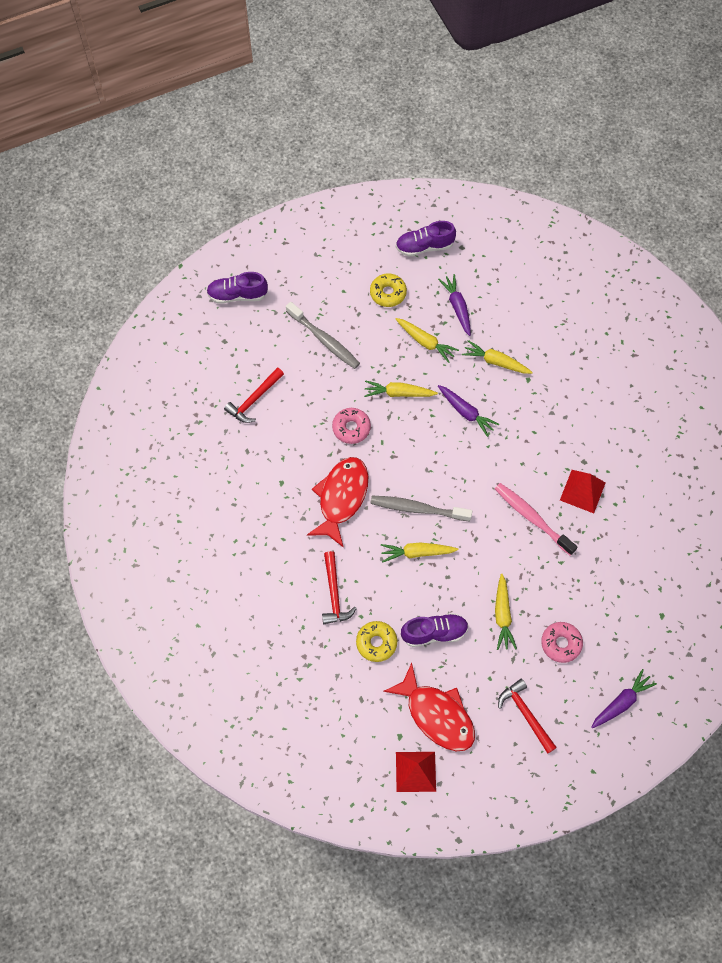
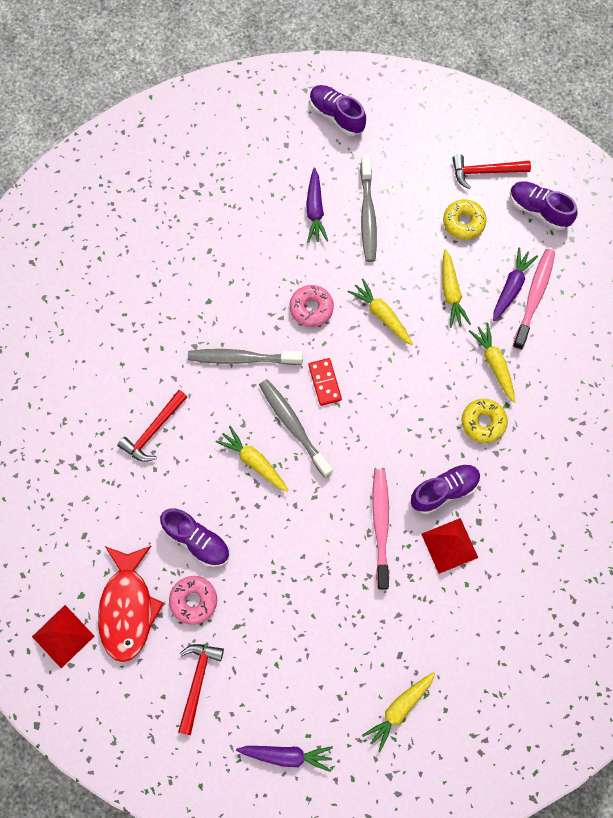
camera: 45 degrees right, 5 degrees up
red hammer [224,367,284,423] -> red hammer moved to [452,154,531,189]
red fish [307,457,368,548] -> grey toothbrush [188,349,303,365]
yellow donut [356,621,397,662] -> yellow donut moved to [461,399,508,443]
purple carrot [438,385,499,437] -> purple carrot moved to [306,168,328,243]
yellow carrot [495,574,517,650] -> yellow carrot moved to [362,672,435,752]
pink donut [541,622,583,663] -> pink donut moved to [169,576,217,625]
none -> red domino [308,358,342,406]
none -> purple shoe [411,463,481,514]
none -> pink toothbrush [513,249,555,350]

